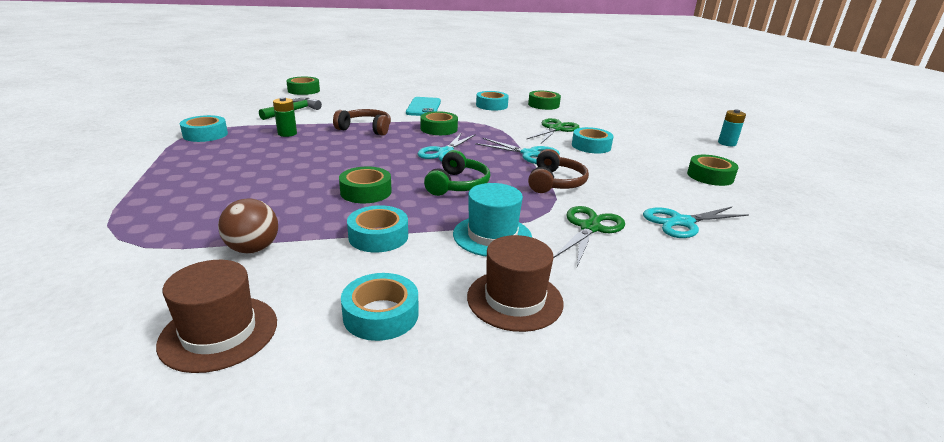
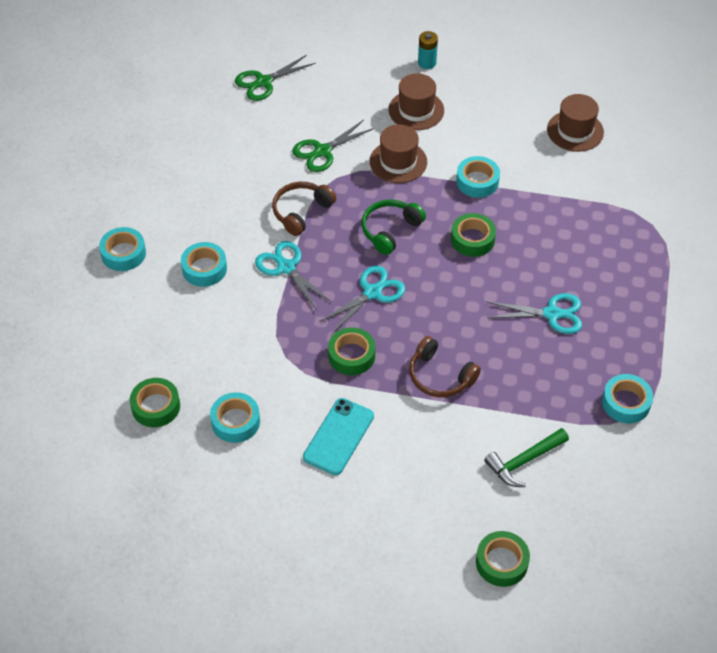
camera: 155 degrees left, 25 degrees up
brown ball [218,198,278,254] -> none
green battery [273,97,297,137] -> none
turquoise tape [341,273,419,341] -> turquoise tape moved to [99,227,146,271]
turquoise hat [453,183,532,257] -> brown hat [370,124,427,183]
green scissors [526,118,579,143] -> green scissors moved to [235,55,316,101]
turquoise scissors [643,207,749,238] -> turquoise scissors moved to [487,293,582,334]
green tape [687,155,739,186] -> none
turquoise battery [718,109,746,146] -> turquoise battery moved to [418,31,438,69]

